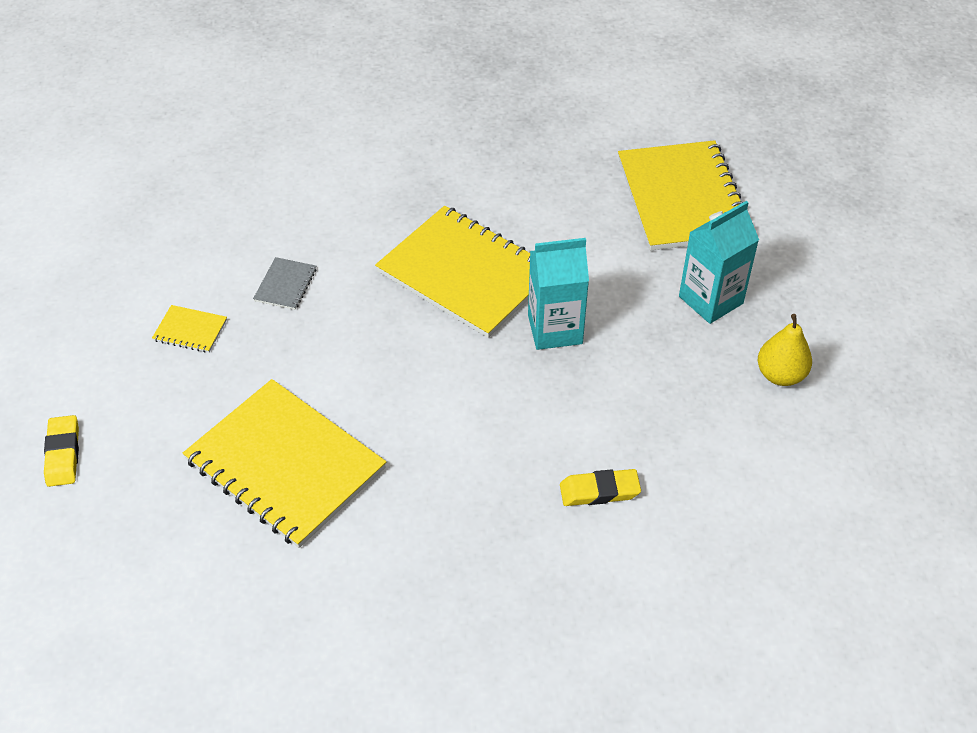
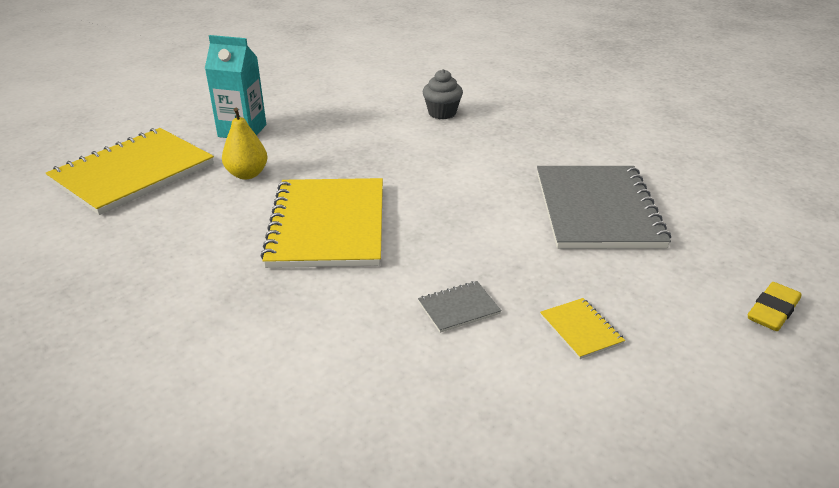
camera: 130 degrees left, 15 degrees down
yellow notebook [183,379,386,548] -> grey notebook [537,166,671,249]
turquoise carton [528,238,589,350] -> none
yellow eraser [560,469,641,506] -> grey cupcake [423,69,463,119]
yellow pear [758,314,812,386] -> yellow pear moved to [222,108,267,179]

